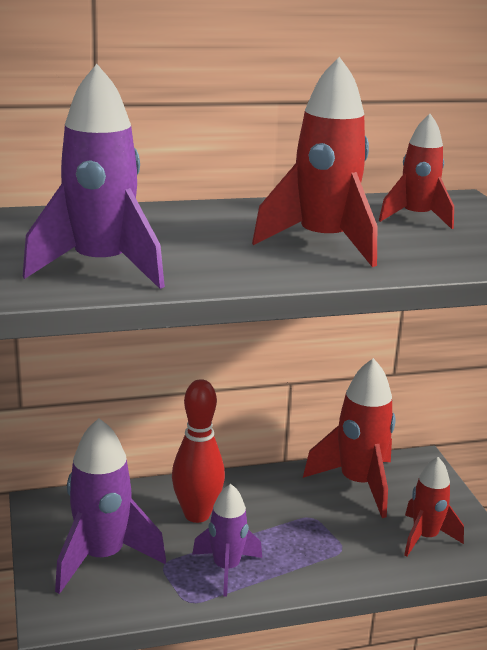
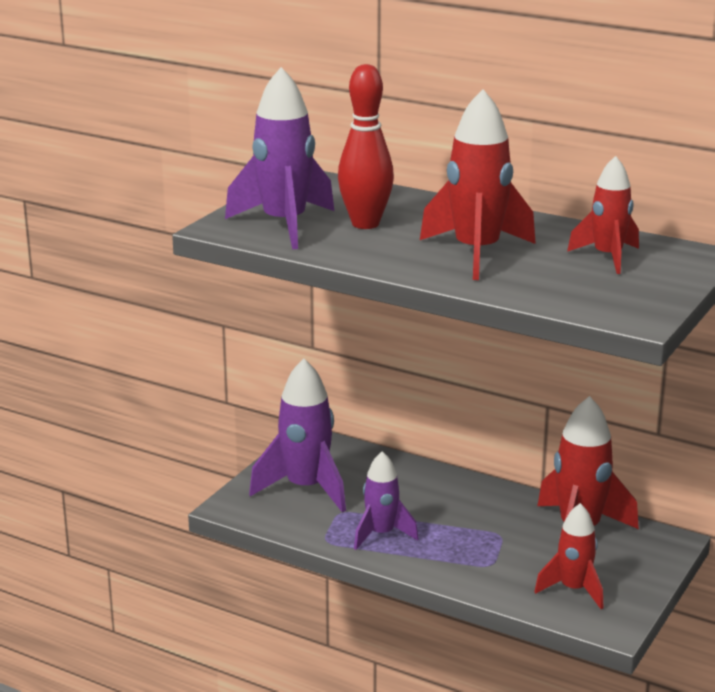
camera: 45 degrees right, 0 degrees up
red bowling pin [172,379,225,523] -> red bowling pin moved to [338,64,394,229]

